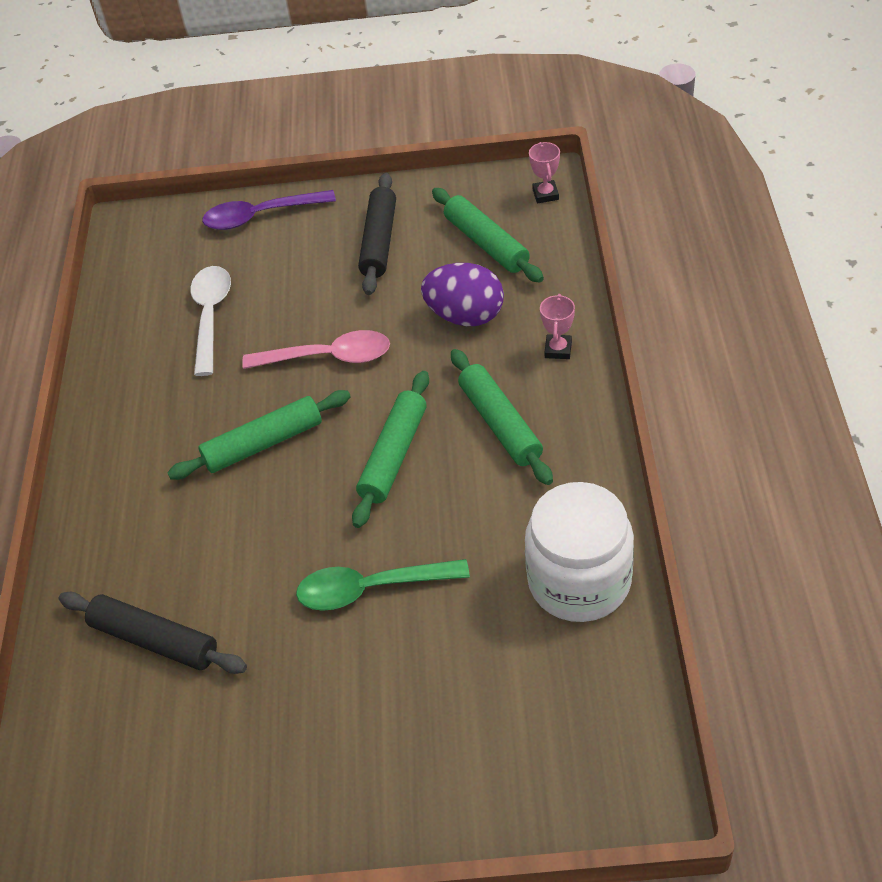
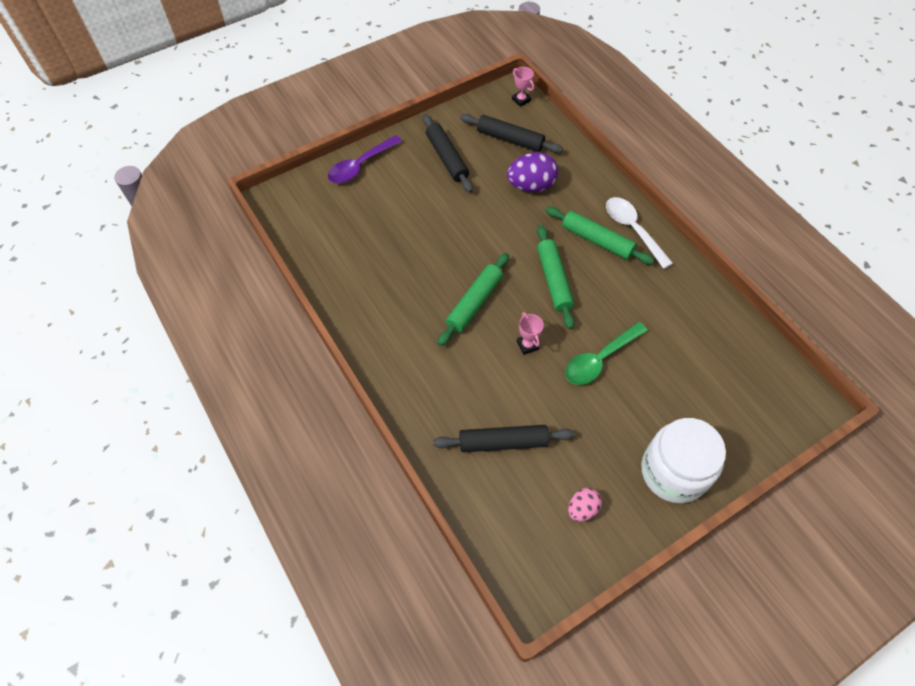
camera: 35 degrees left, 10 degrees up
white spoon [190,266,231,376] -> white spoon moved to [606,197,673,269]
pink spoon [242,330,390,369] -> none
green rolling pin [432,188,544,283] -> black rolling pin [460,114,563,153]
white jar [525,482,634,622] -> white jar moved to [641,418,726,503]
pink trophy [540,294,575,359] -> pink trophy moved to [517,312,544,355]
none -> pink egg [568,488,602,522]

